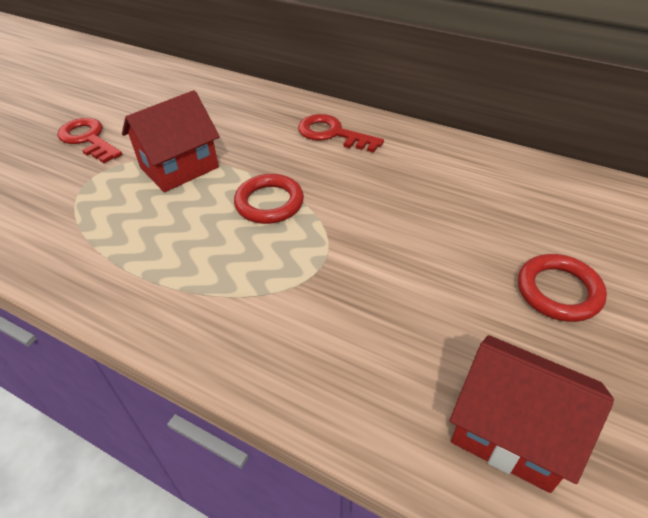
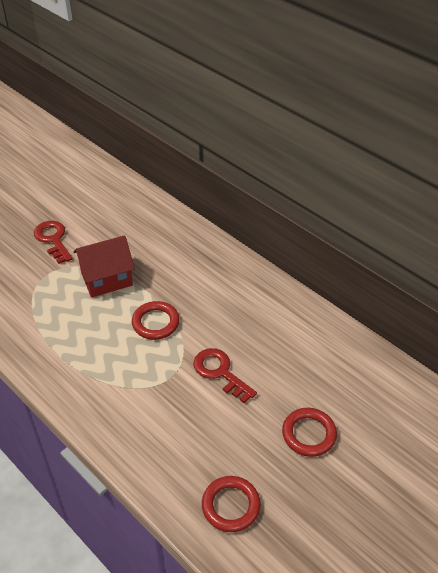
camera: 15 degrees right, 0 degrees up
red key [298,114,384,153] -> red key moved to [193,348,257,403]
red house [450,335,614,493] -> red ring [202,476,261,532]

